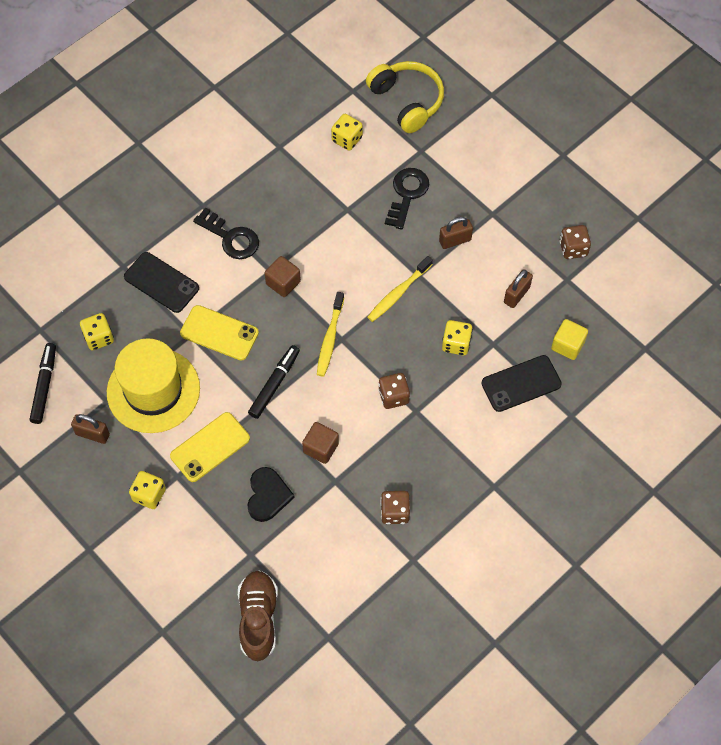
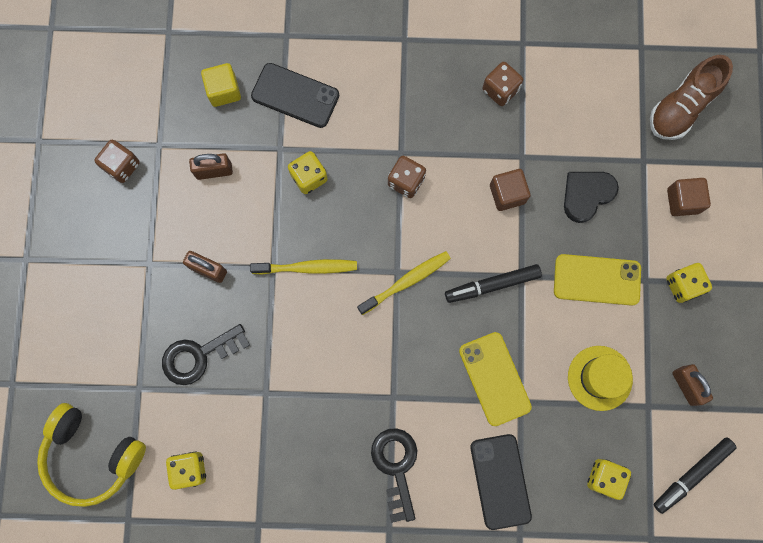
camera: 135 degrees left, 15 degrees up
yellow hat [107,338,200,433] -> yellow hat [568,346,633,411], size x0.60
brown cube [265,256,301,297] -> brown cube moved to [667,178,711,216]
yellow headphones [366,61,444,133] -> yellow headphones turned 75 degrees counterclockwise [37,403,146,507]

